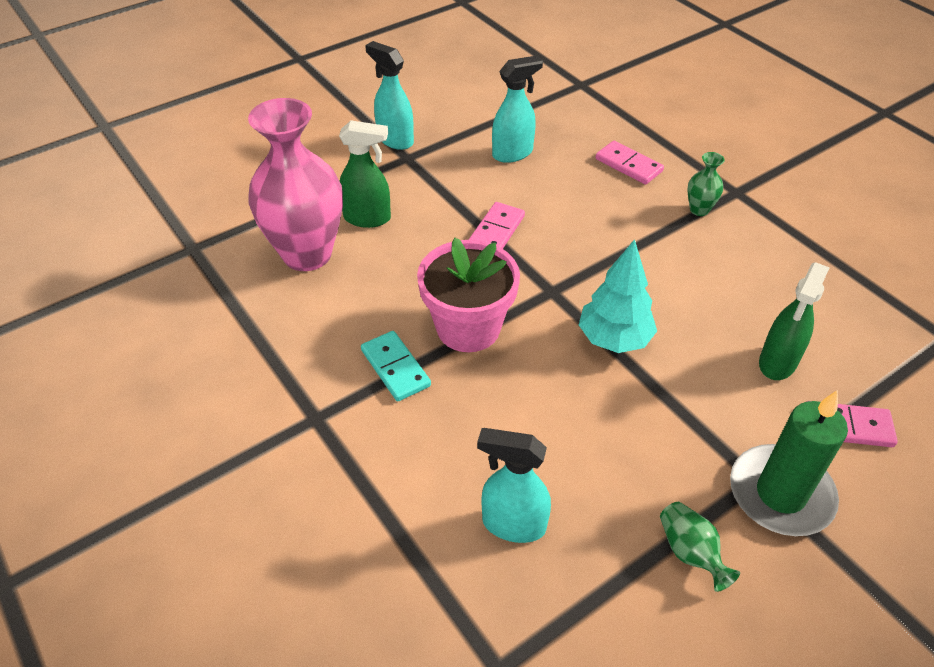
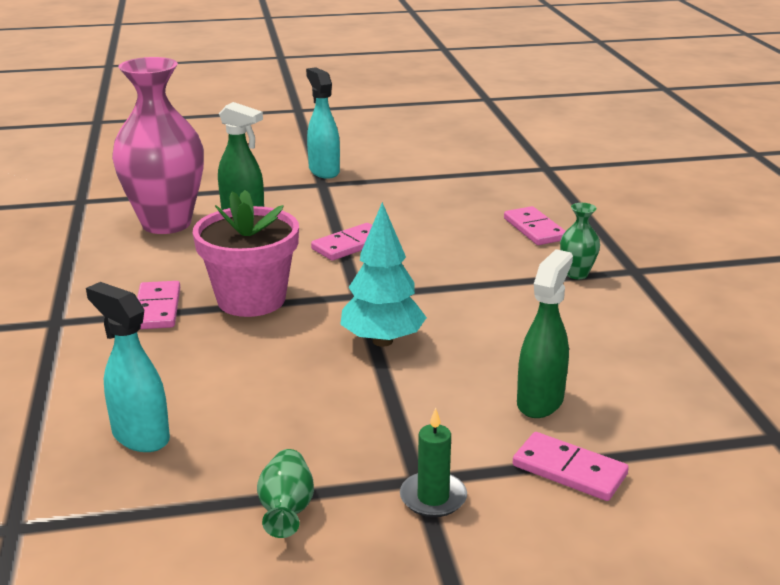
camera: 25 degrees right, 20 degrees down
turquoise domino [361,331,431,401] -> pink domino [137,281,180,329]
turquoise spray bottle [492,55,543,163] -> none
green candle [730,390,848,536] -> green candle [400,408,467,517], size x0.53
green spray bottle [759,262,830,380] -> green spray bottle turned 150 degrees clockwise [517,249,573,418]

